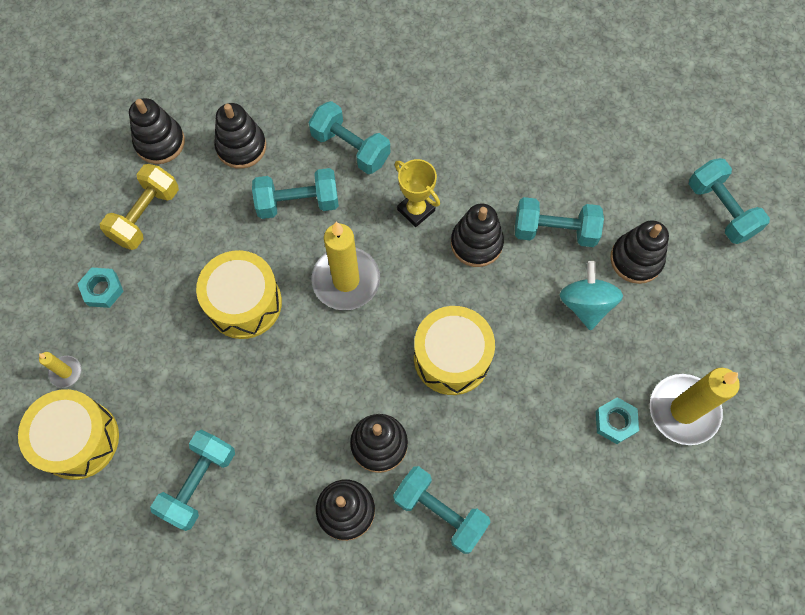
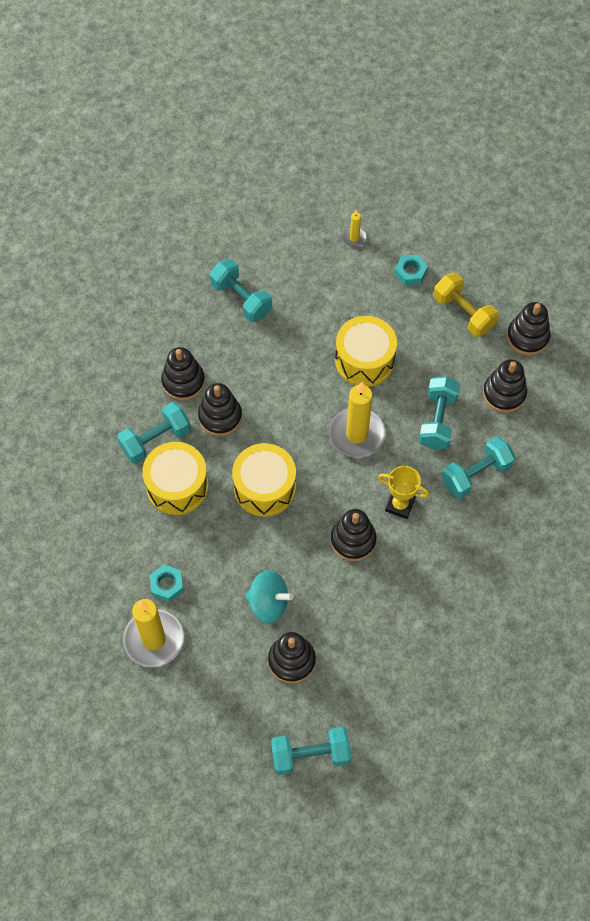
camera: 110 degrees right, 5 degrees down
yellow drum [18,389,119,480] -> yellow drum moved to [142,442,209,515]
yellow trophy [395,159,440,227] -> yellow trophy turned 45 degrees clockwise [378,466,429,519]
turquoise dumbbell [515,197,604,247] -> none

